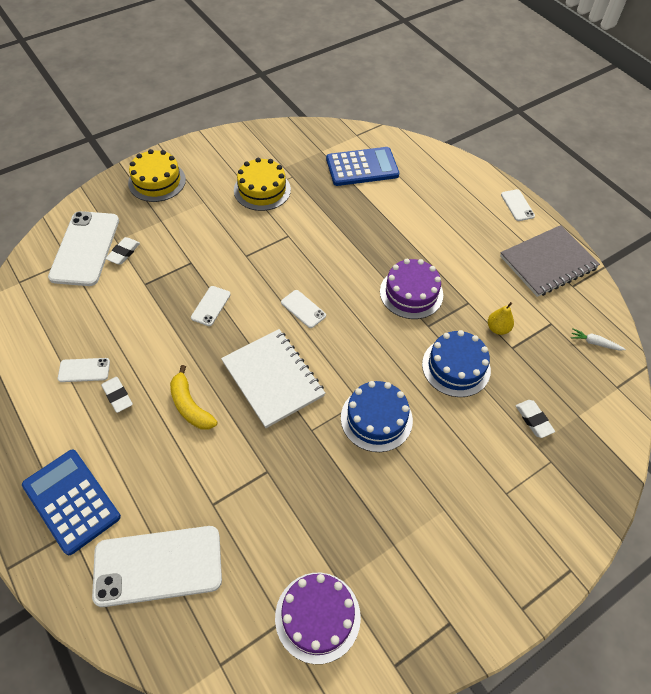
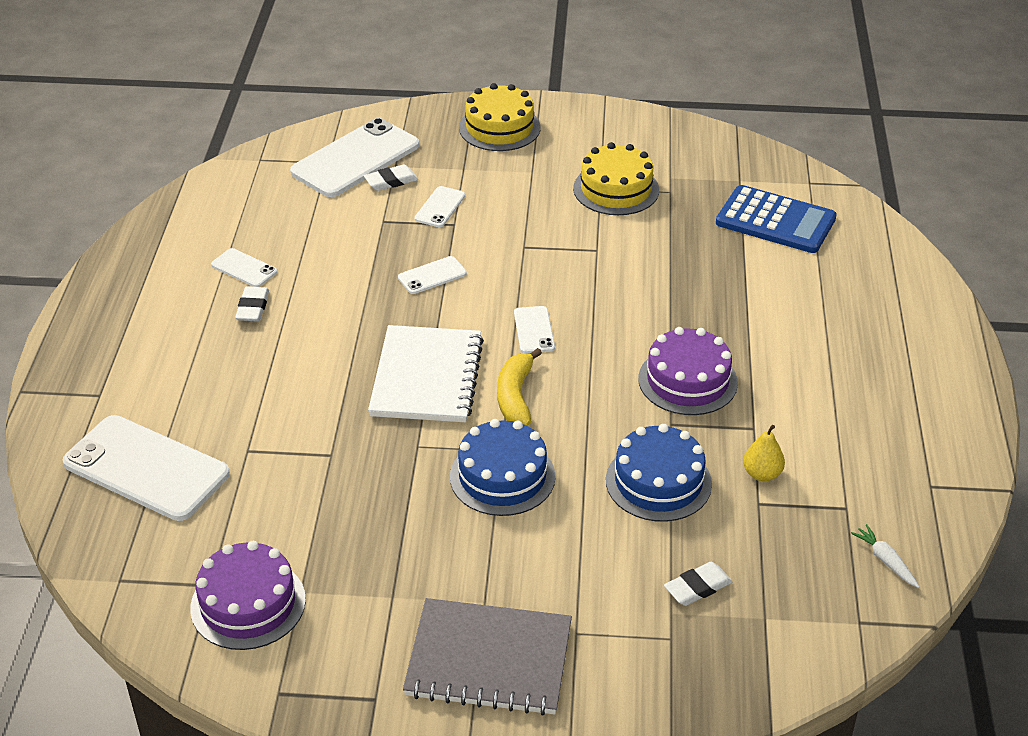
camera: 40 degrees right, 15 degrees down
blue calculator [22,450,121,555] -> none
yellow banana [170,365,218,430] -> yellow banana moved to [497,348,542,426]
grey notebook [500,225,600,297] -> grey notebook moved to [403,598,572,716]
white phone [501,189,535,221] -> white phone moved to [415,186,465,227]
white eraser [516,400,555,438] -> white eraser turned 45 degrees clockwise [664,562,733,606]

